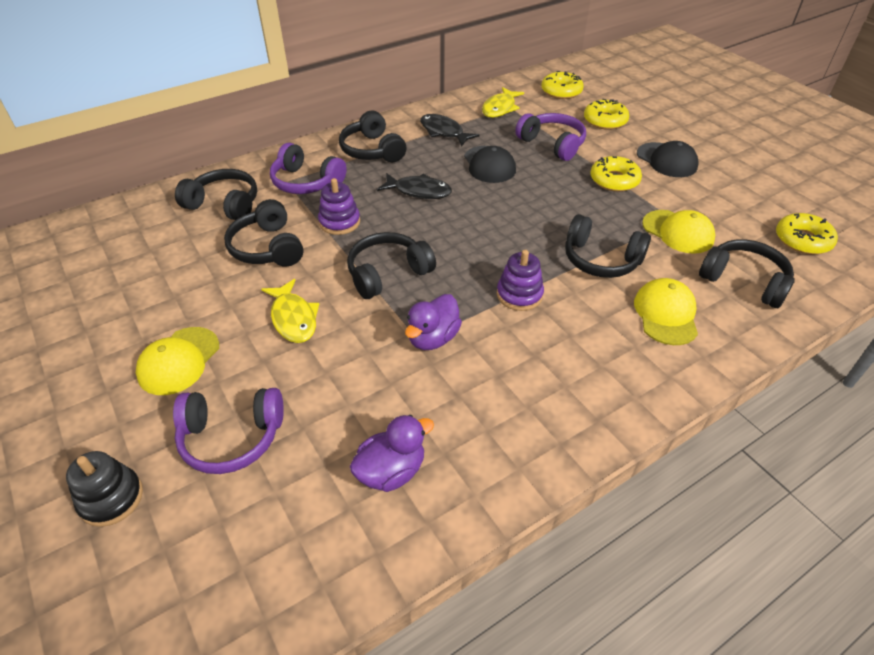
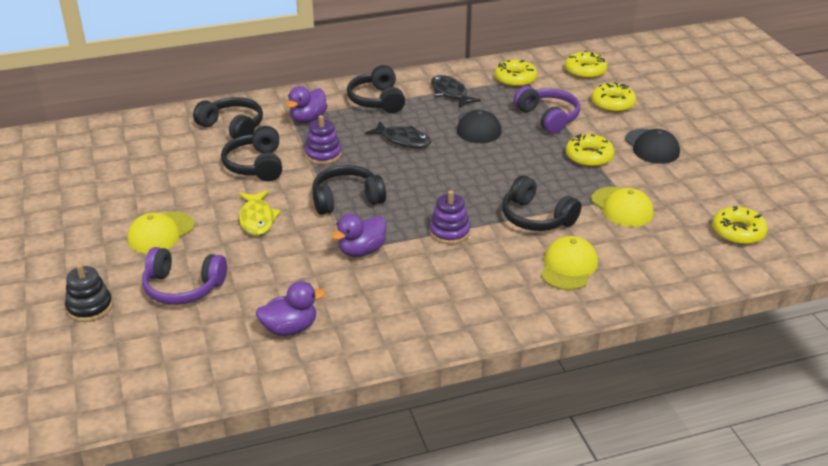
camera: 15 degrees right, 10 degrees down
purple headphones [270,142,347,194] -> purple duck [286,86,328,123]
yellow fish [482,87,524,118] -> yellow donut [495,60,537,87]
black headphones [699,239,795,308] -> none

